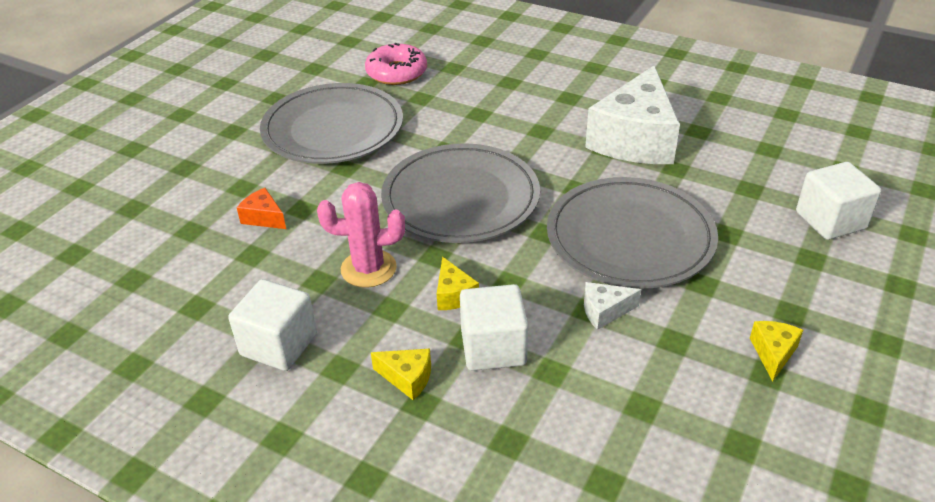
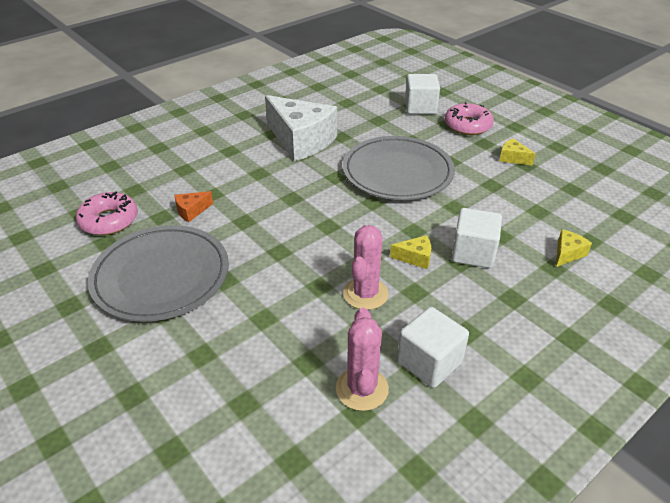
camera: 70 degrees left, 0 degrees up
orange cheese [237,188,286,229] -> orange cheese moved to [175,191,213,222]
yellow cheese [371,349,431,400] -> yellow cheese moved to [556,230,592,267]
grey plate [381,143,540,243] -> none
white cheese [584,282,641,330] -> none
none -> pink cactus [336,308,389,411]
none -> pink donut [445,102,494,135]

